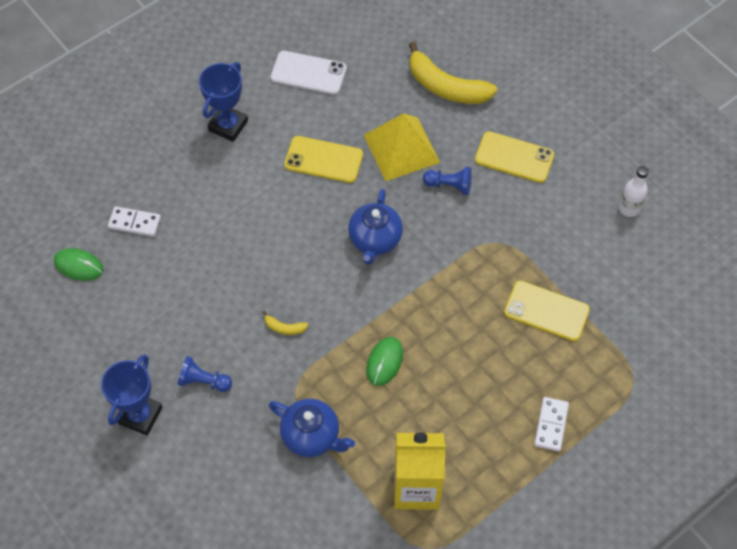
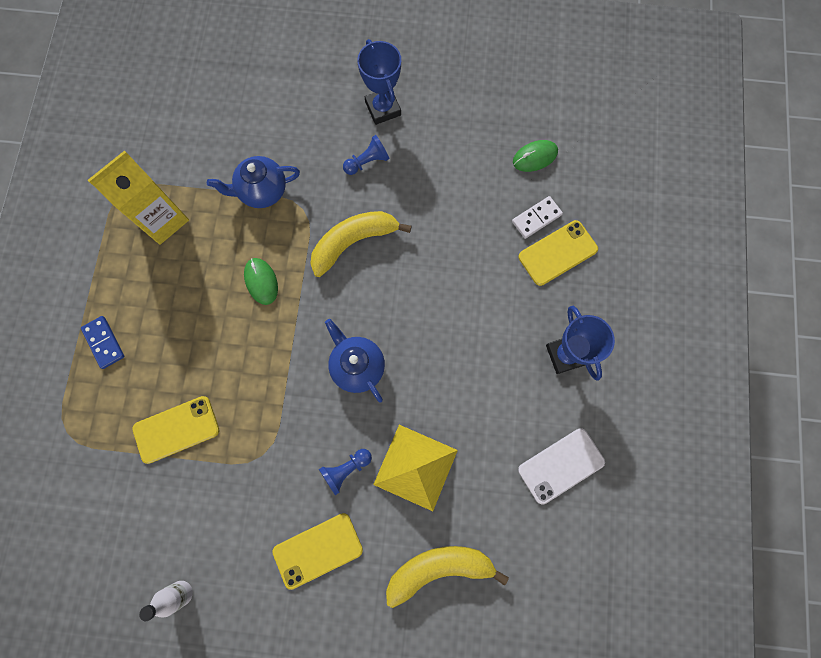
camera: 135 degrees right, 15 degrees up
yellow banana [262,311,308,335] -> yellow banana [310,211,412,277], size x2.38
yellow phone [284,136,363,183] -> yellow phone moved to [518,220,598,286]
white domino [534,397,569,452] -> blue domino [81,316,125,369]

